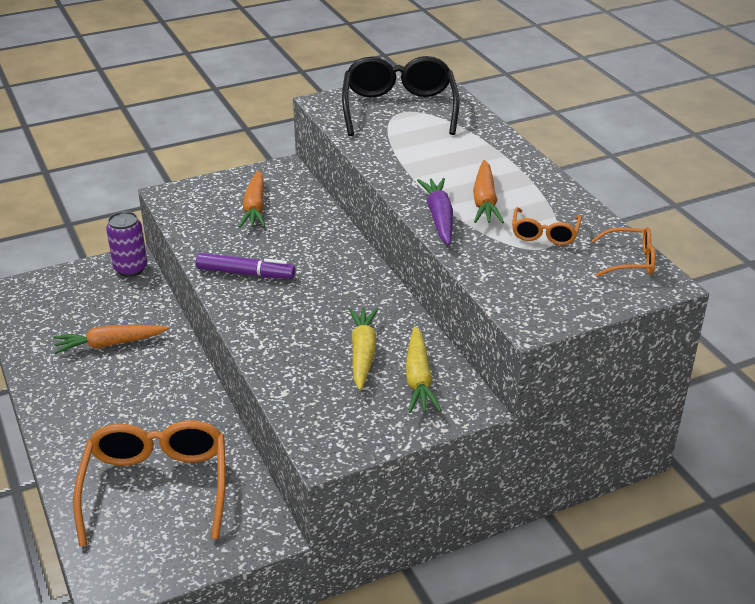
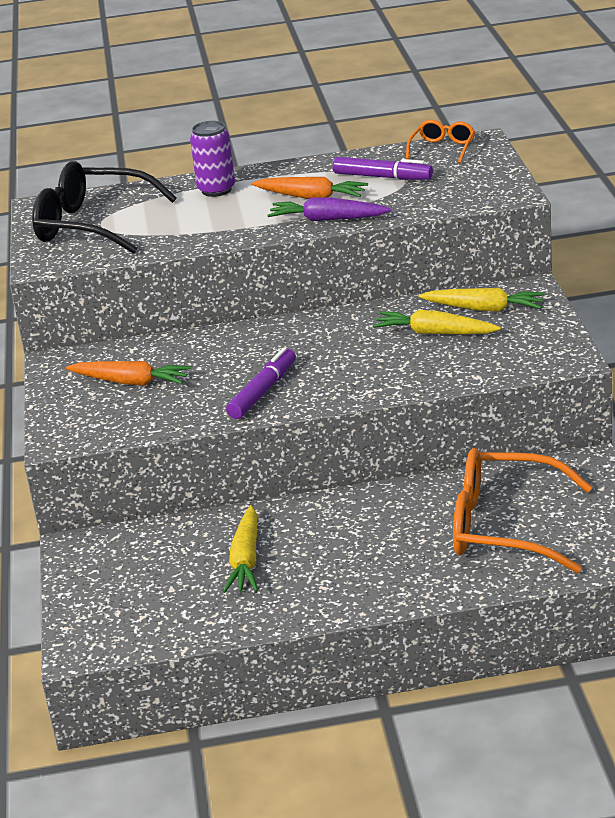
camera: 70 degrees left, 5 degrees down
orange carrot [54,325,169,354] -> yellow carrot [223,505,258,593]
purple can [106,211,147,277] -> purple can moved to [190,121,235,197]
orange glasses [512,207,582,245] -> purple marker [333,157,433,180]

